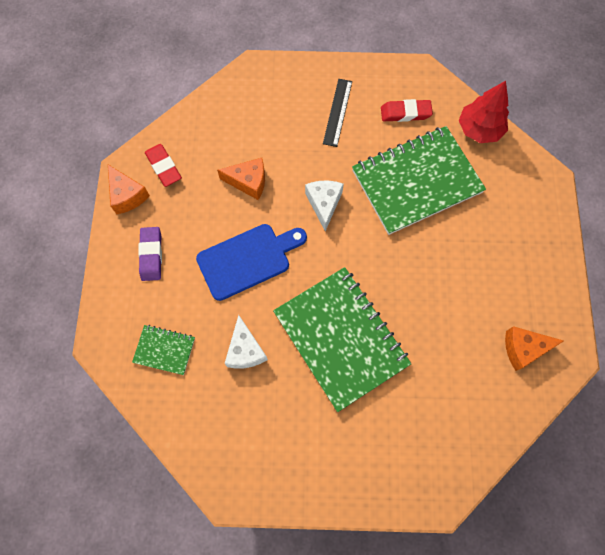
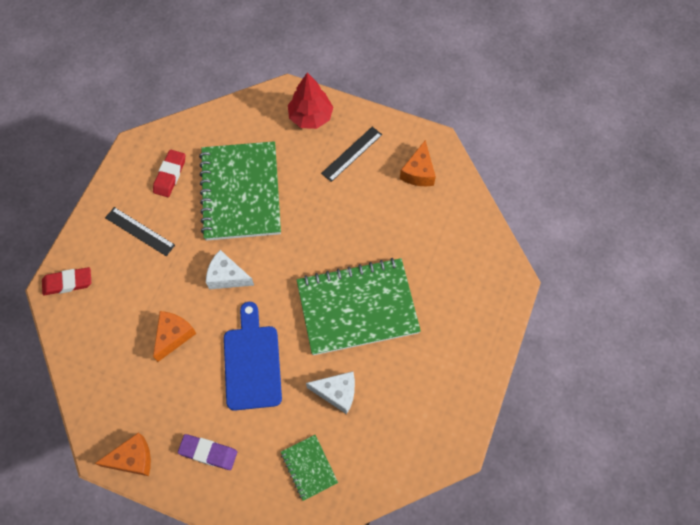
camera: 70 degrees left, 5 degrees down
green notebook [132,325,195,375] -> green notebook turned 60 degrees counterclockwise [281,435,338,501]
red eraser [145,144,182,187] -> red eraser moved to [42,267,91,295]
red tree [459,81,509,143] -> red tree moved to [288,73,333,129]
none -> black ruler [321,127,382,182]

